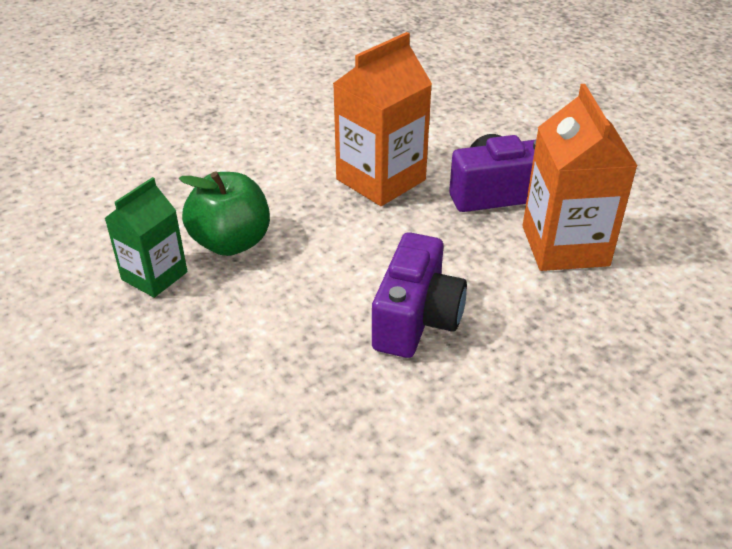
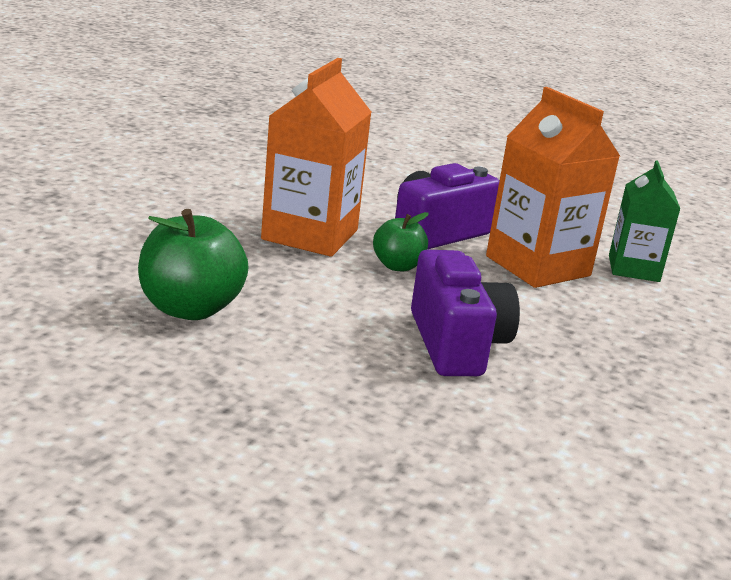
camera: 30 degrees left, 15 degrees down
green carton [105,177,188,298] -> green carton moved to [609,160,680,282]
none -> green apple [373,212,429,271]

